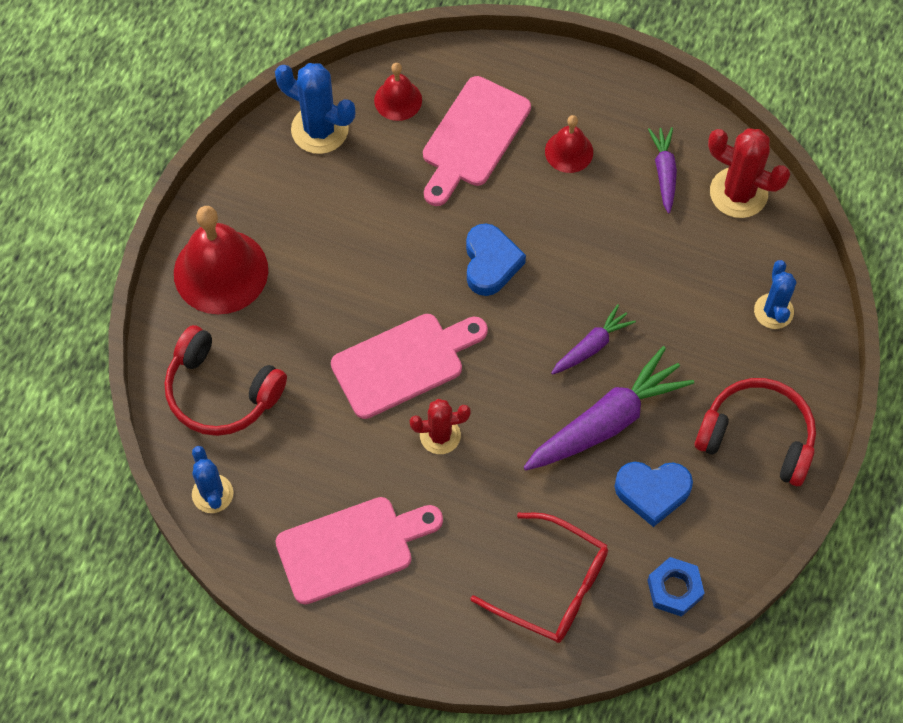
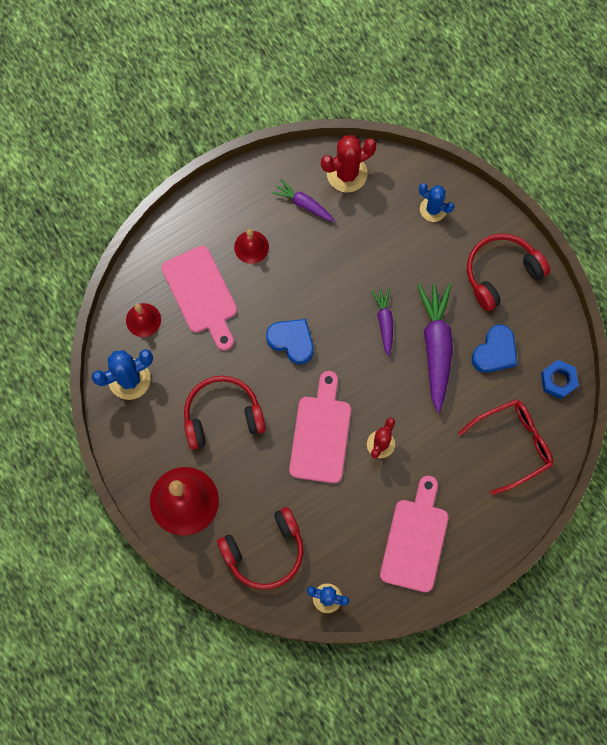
camera: 55 degrees left, 10 degrees up
none -> red headphones [184,376,266,450]

